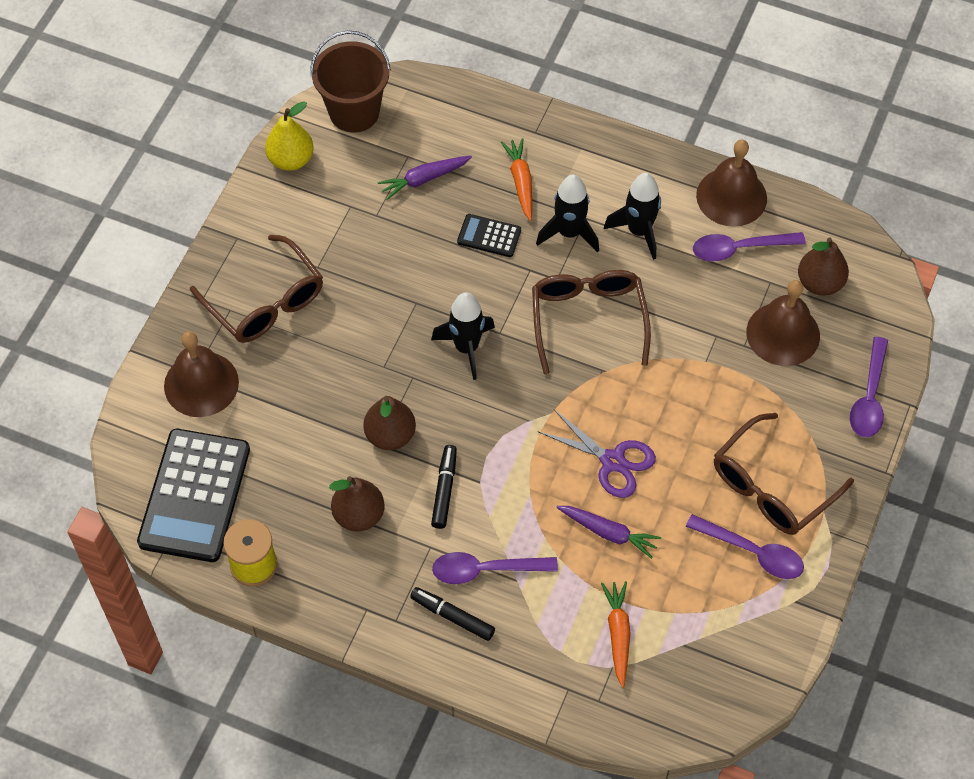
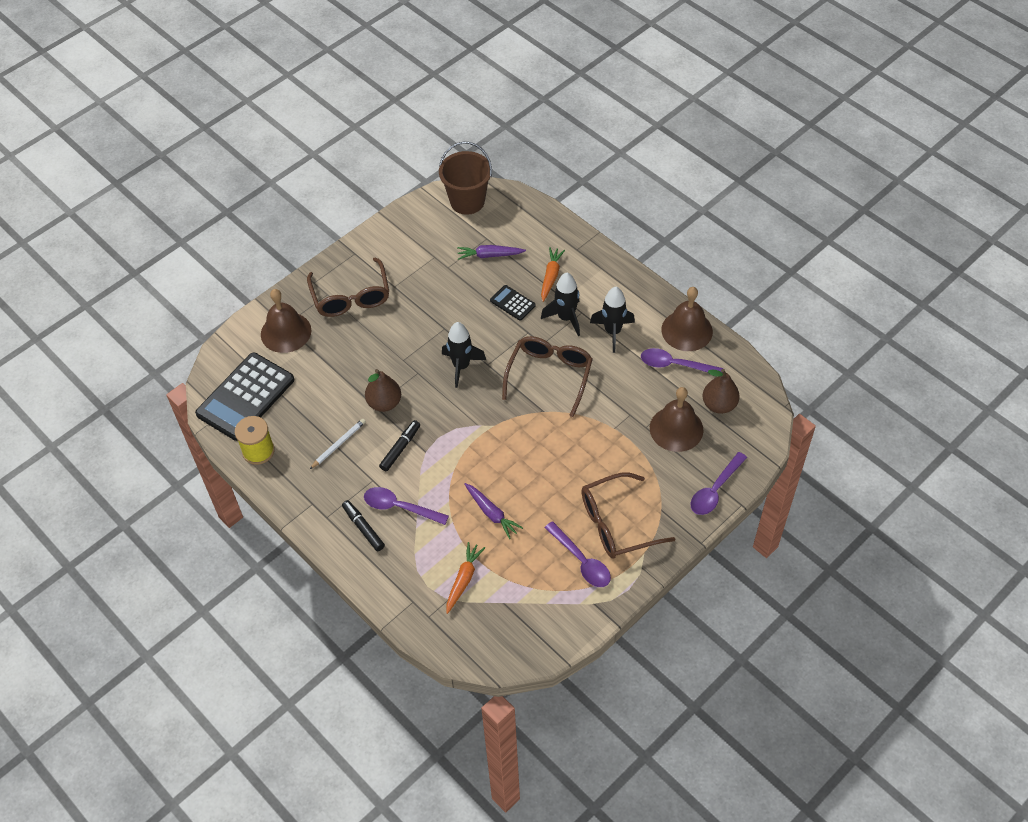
camera: 25 degrees right, 5 degrees down
yellow pear [265,101,314,171] -> none
brown pear [329,476,385,532] -> white pencil [310,419,366,469]
purple scissors [537,409,656,498] -> none

